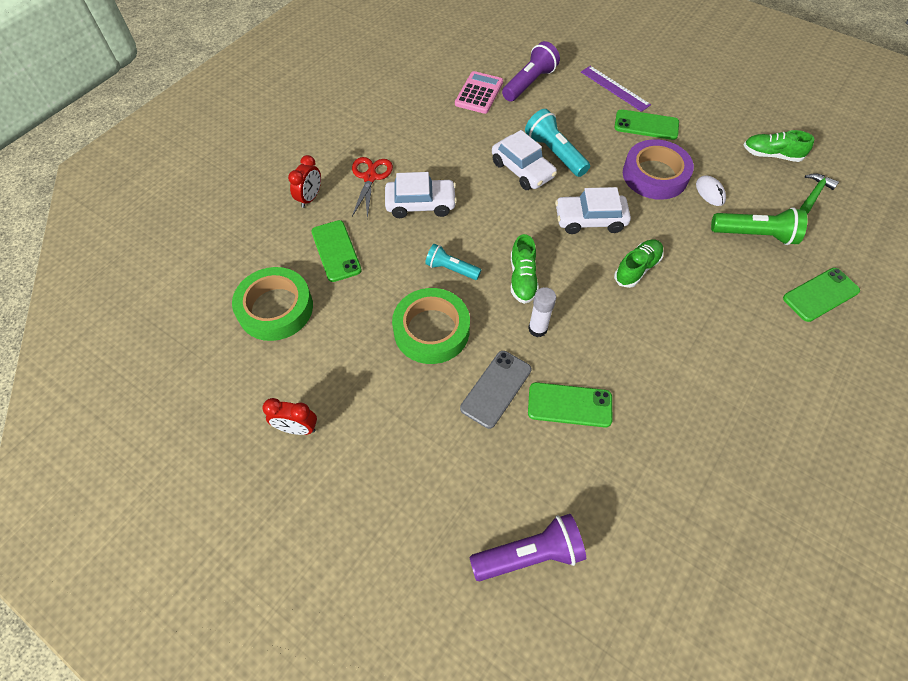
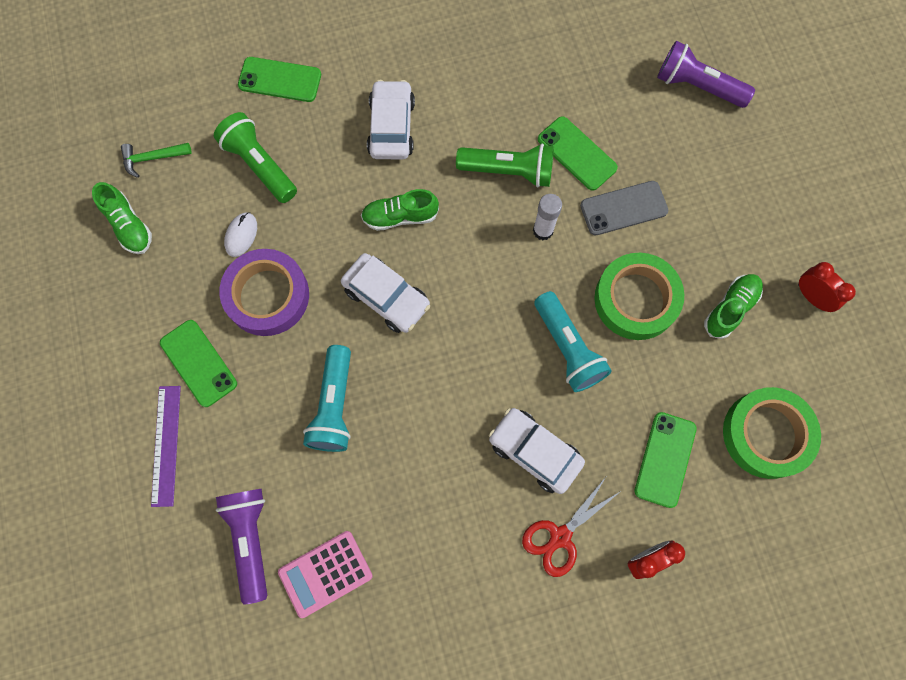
camera: 140 degrees left, 15 degrees up
turquoise flashlight [425,244,481,280] -> turquoise flashlight [534,291,612,392], size x1.56
white car [492,130,557,190] -> white car moved to [367,80,415,160]
purple flashlight [502,41,560,102] -> purple flashlight turned 90 degrees clockwise [216,489,267,605]
green shoe [511,234,539,304] -> green shoe moved to [704,274,763,339]
none -> green flashlight [456,143,554,187]

